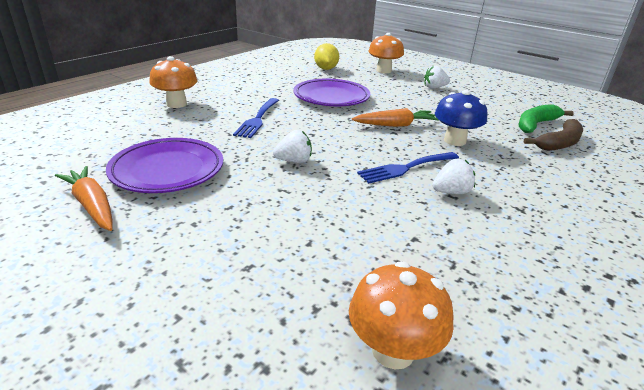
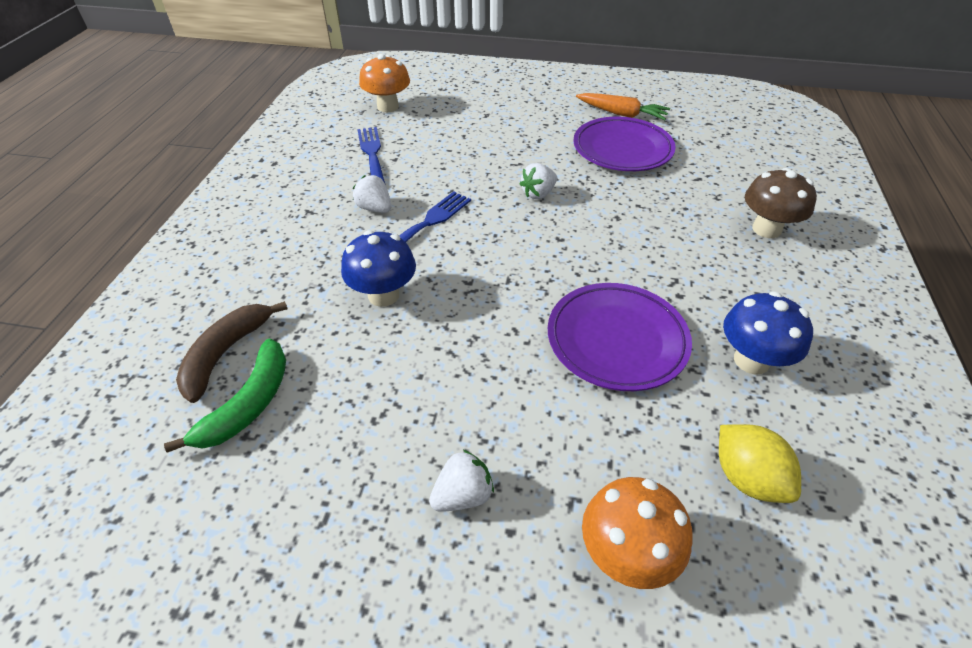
camera: 155 degrees right, 15 degrees up
orange mushroom [149,56,198,108] -> brown mushroom [745,168,817,238]
blue fork [233,98,279,138] -> blue fork moved to [357,127,386,185]
orange carrot [352,108,439,127] -> none
white strawberry [433,159,475,194] -> white strawberry turned 90 degrees clockwise [353,175,391,213]
none -> blue mushroom [723,291,813,375]

